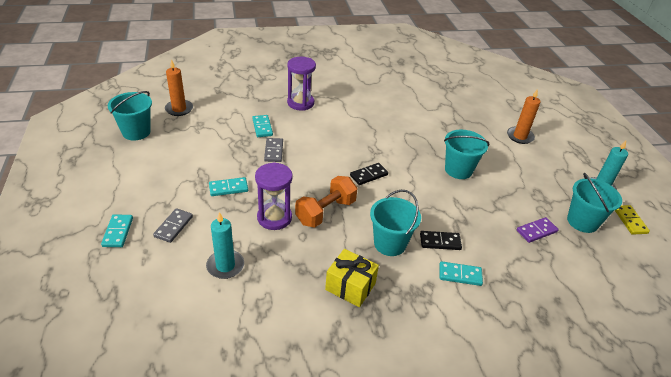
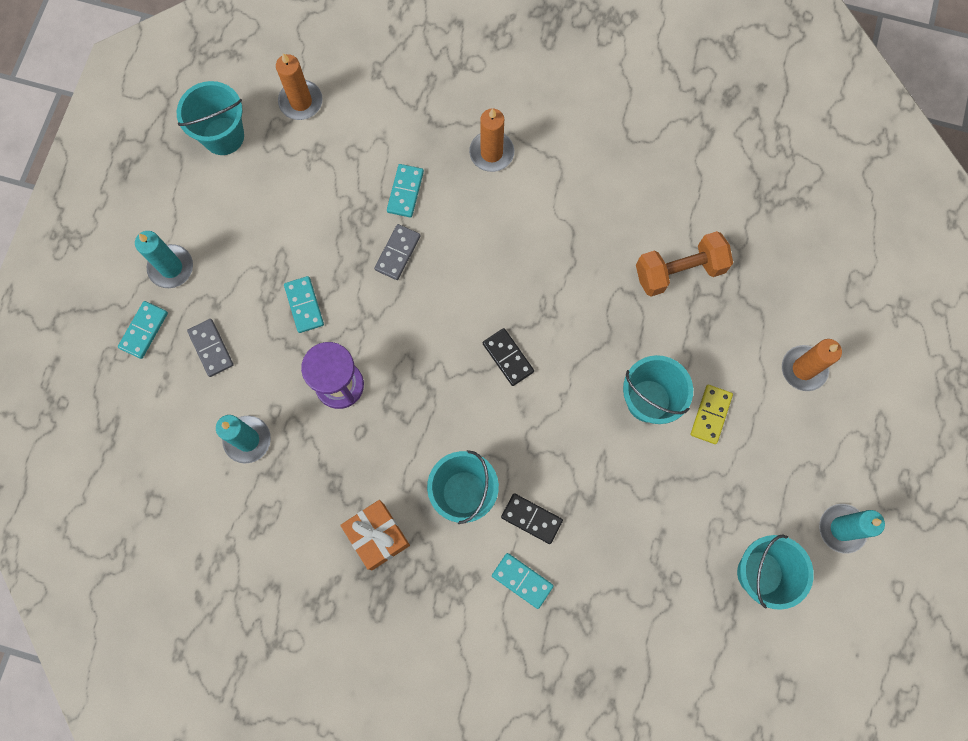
camera: 30 degrees right, 35 degrees up
grey domino [153,208,193,243] -> grey domino turned 75 degrees counterclockwise [187,319,234,377]
turquoise domino [209,177,248,196] -> turquoise domino turned 60 degrees clockwise [284,276,324,333]
purple hourglass [287,57,316,111] -> orange candle [469,108,514,172]
orange dumbbell [295,176,358,228] -> orange dumbbell moved to [636,231,733,297]
yellow gift [325,249,379,307] -> orange gift [340,500,410,570]
black domino [350,163,388,185] -> black domino turned 60 degrees clockwise [483,328,534,386]
purple domino [517,217,559,243] -> none
yellow domino [615,205,650,235] -> yellow domino moved to [691,385,733,444]
none -> turquoise candle [135,231,193,288]

